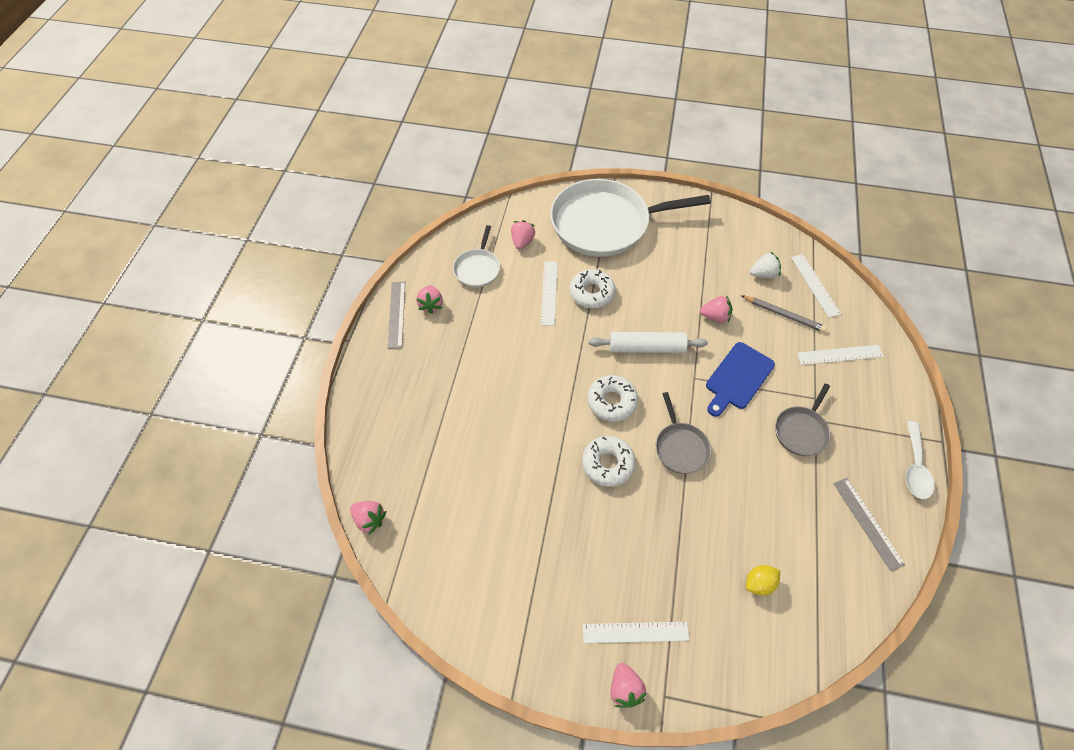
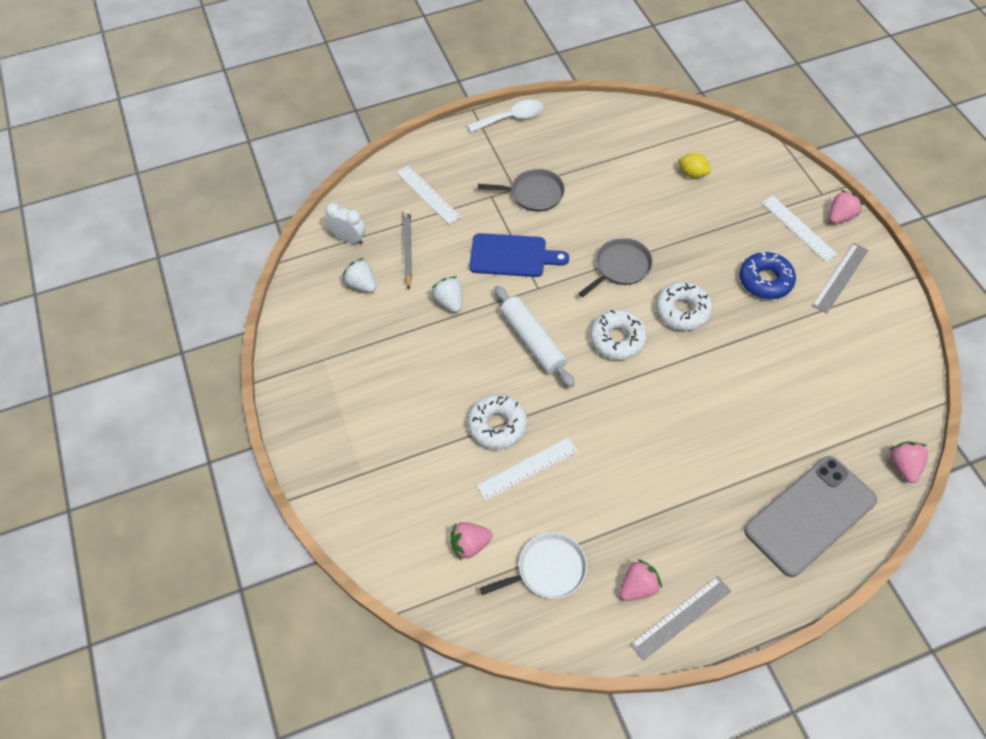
camera: 120 degrees left, 0 degrees up
white pan [550,179,711,257] -> none
pink strawberry [700,295,732,323] -> white strawberry [432,276,463,313]
white ruler [791,254,841,318] -> white clock [326,203,366,244]
grey ruler [833,478,905,571] -> grey ruler moved to [812,243,868,314]
none -> blue donut [739,252,796,299]
none -> grey phone [744,456,877,577]

